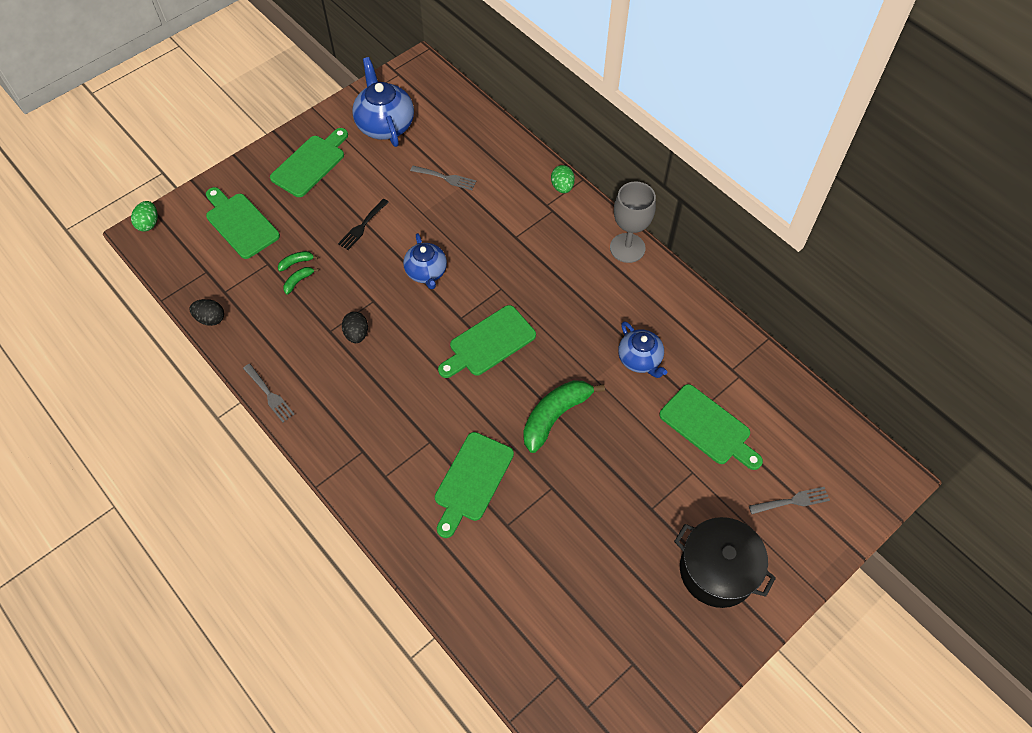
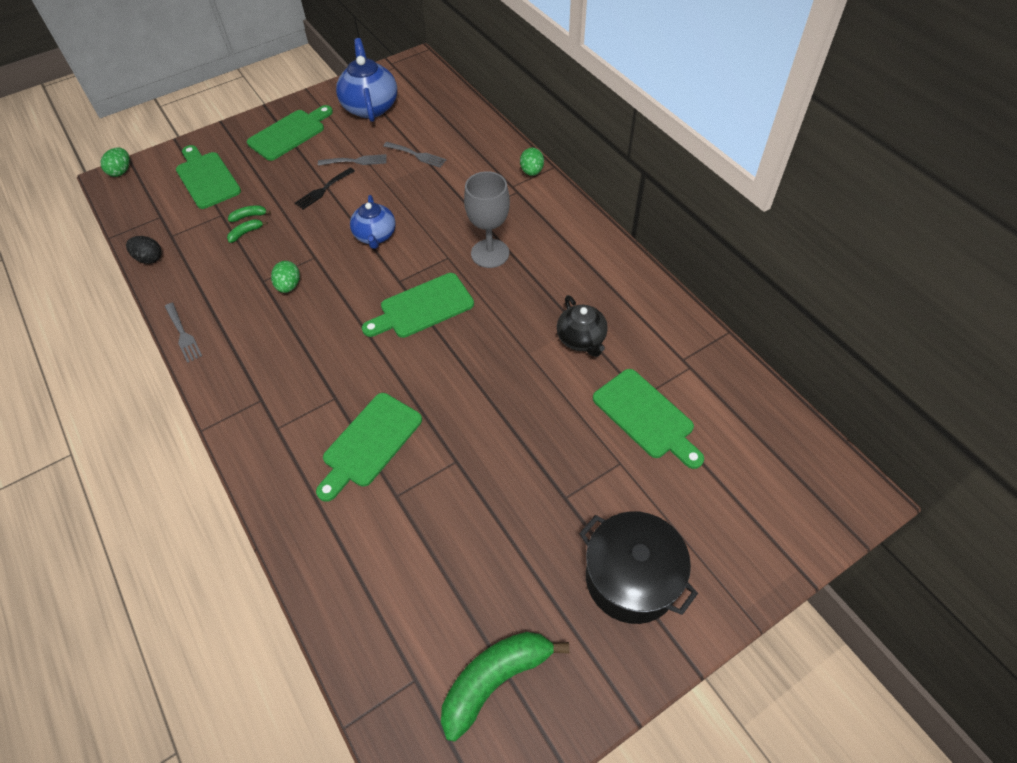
camera: 10 degrees right, 5 degrees down
black egg [342,312,368,343] -> green egg [271,261,300,293]
green banana [523,380,605,453] -> green banana moved to [441,632,569,741]
grey goblet [610,182,656,263] -> grey goblet moved to [464,171,510,268]
blue teapot [618,321,667,378] -> black teapot [557,295,608,357]
grey fork [749,487,830,514] -> grey fork moved to [318,154,387,166]

